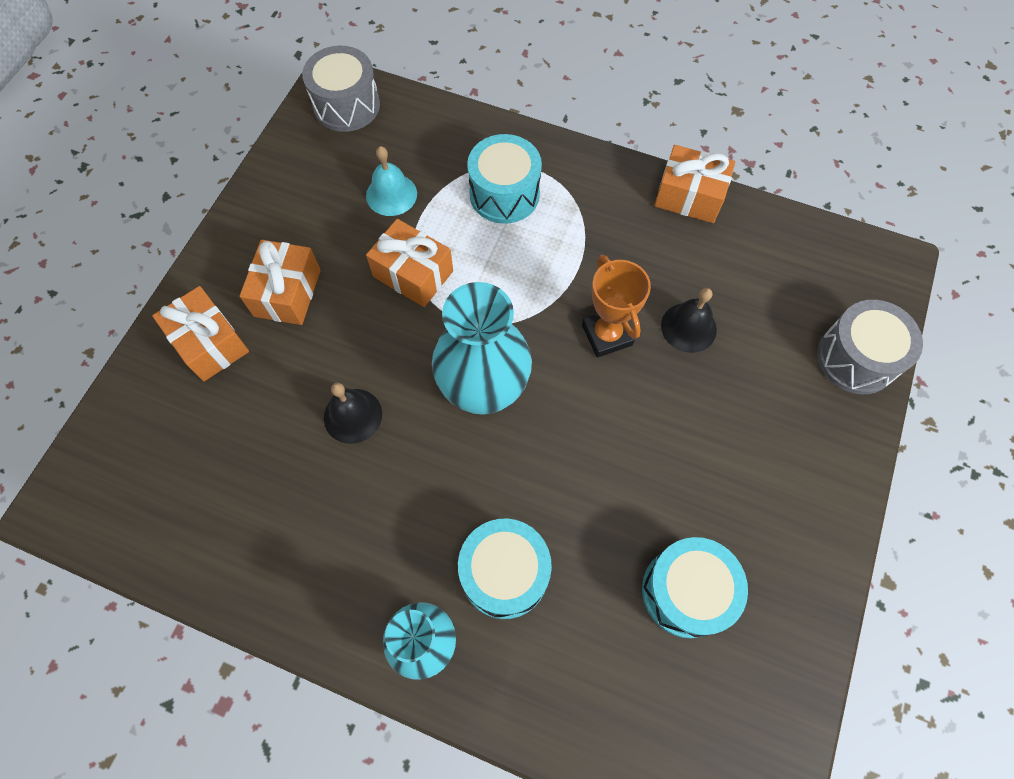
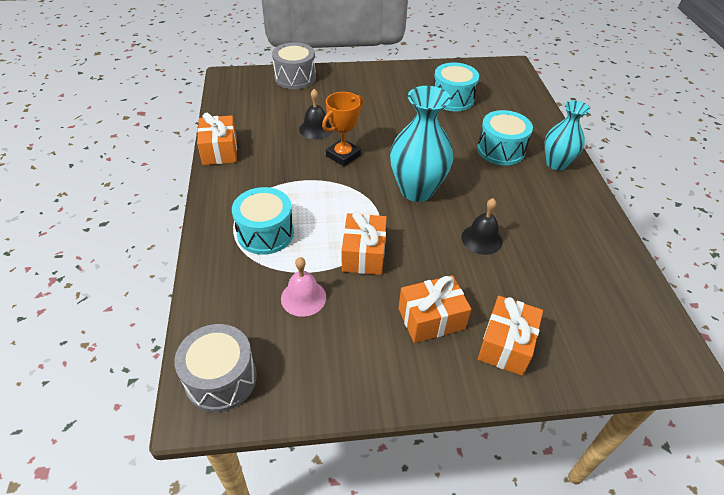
camera: 120 degrees left, 20 degrees down
turquoise bell [366,146,417,216] -> pink bell [281,257,326,317]

